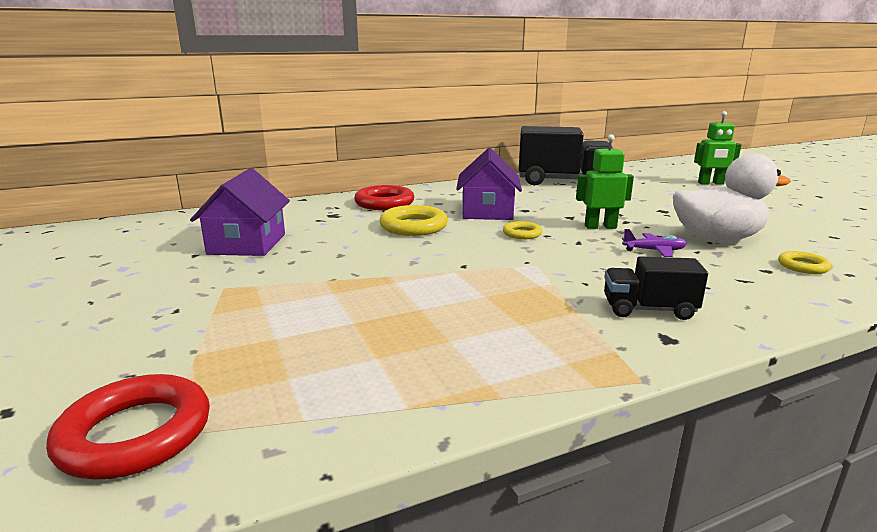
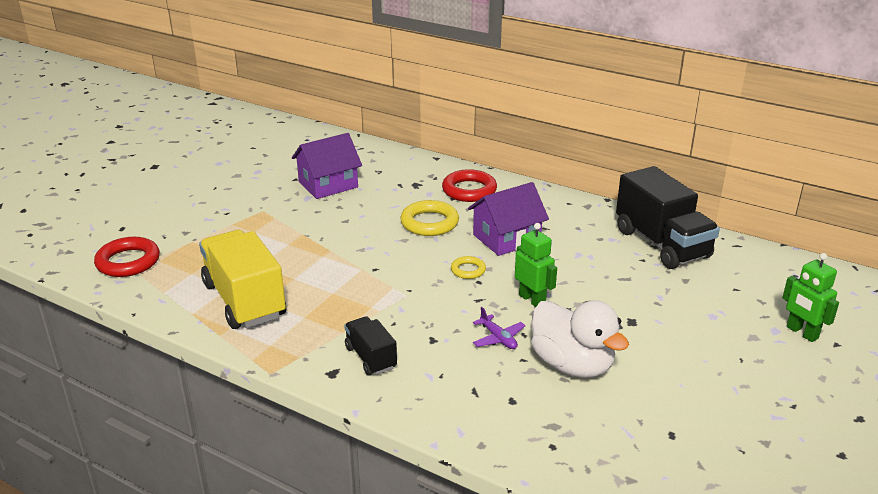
camera: 55 degrees right, 10 degrees up
yellow ring [778,251,832,274] -> none
none -> yellow truck [199,230,286,329]

